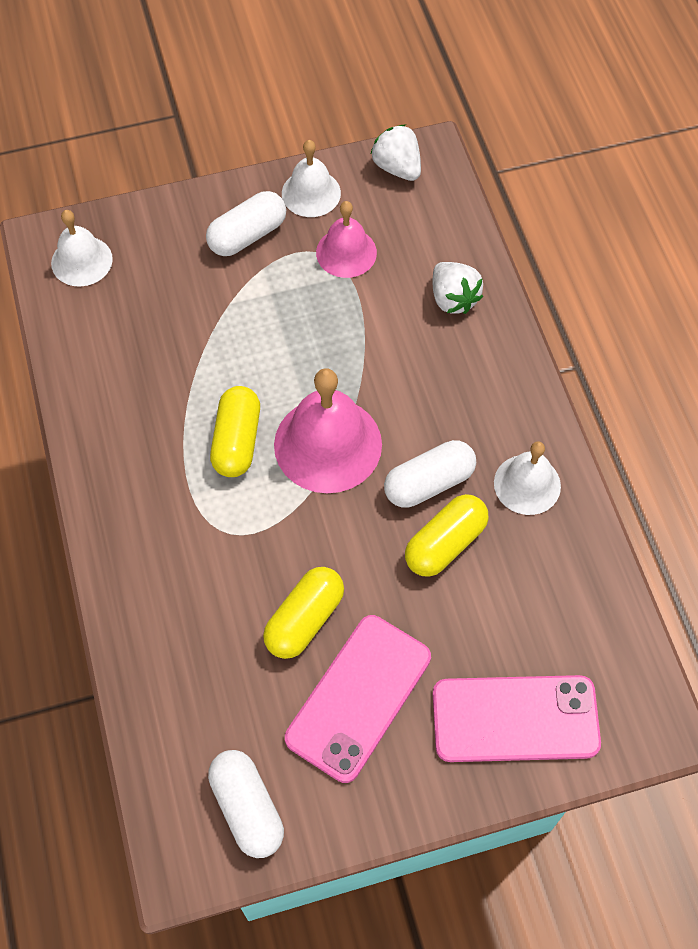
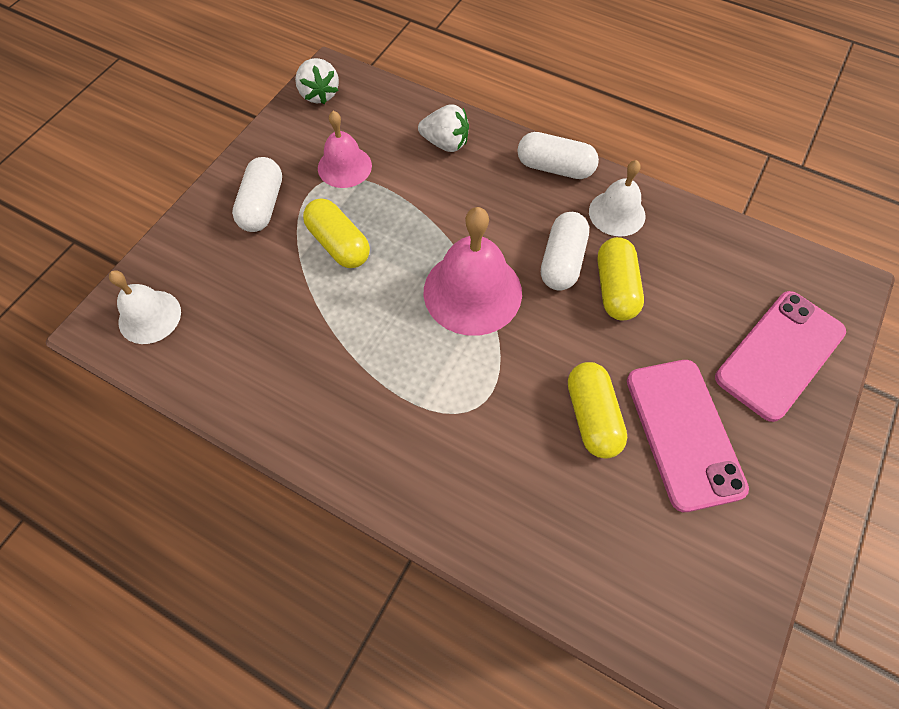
camera: 45 degrees left, 0 degrees up
white capsule [208,750,284,858] -> white capsule moved to [517,132,599,179]
yellow capsule [210,386,260,477] -> yellow capsule moved to [303,198,370,268]
white bell [282,140,341,217] -> none
white strawberry [371,125,421,181] -> white strawberry turned 120 degrees counterclockwise [295,58,339,104]

